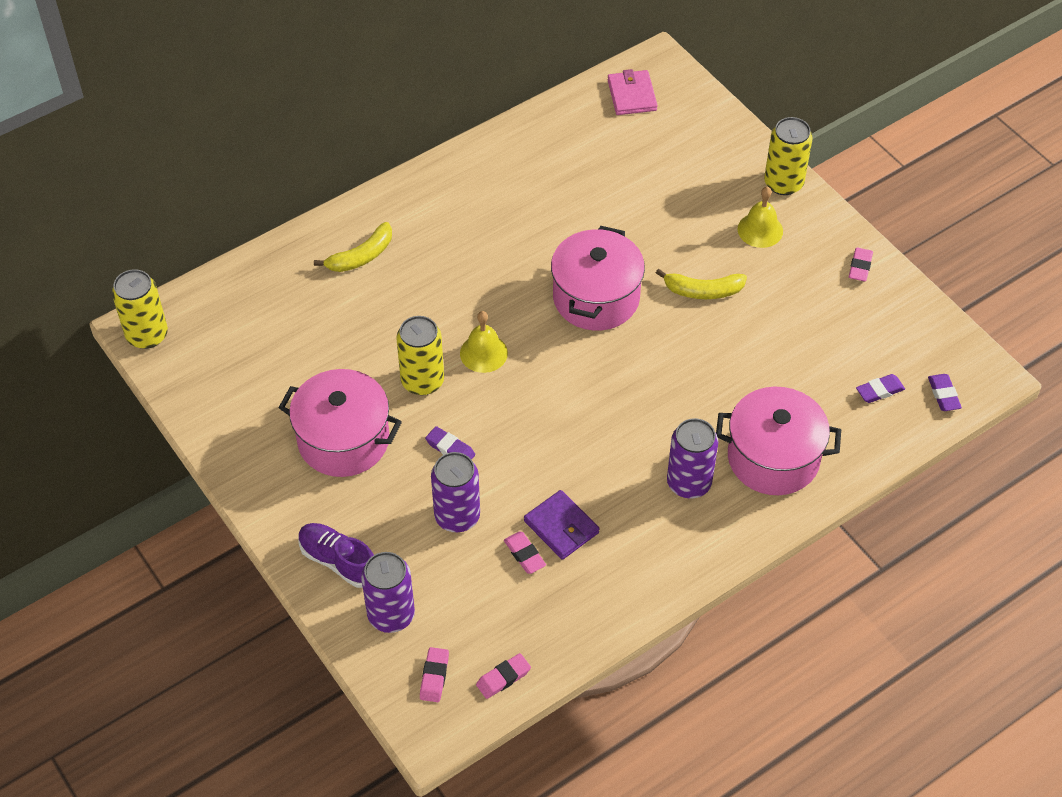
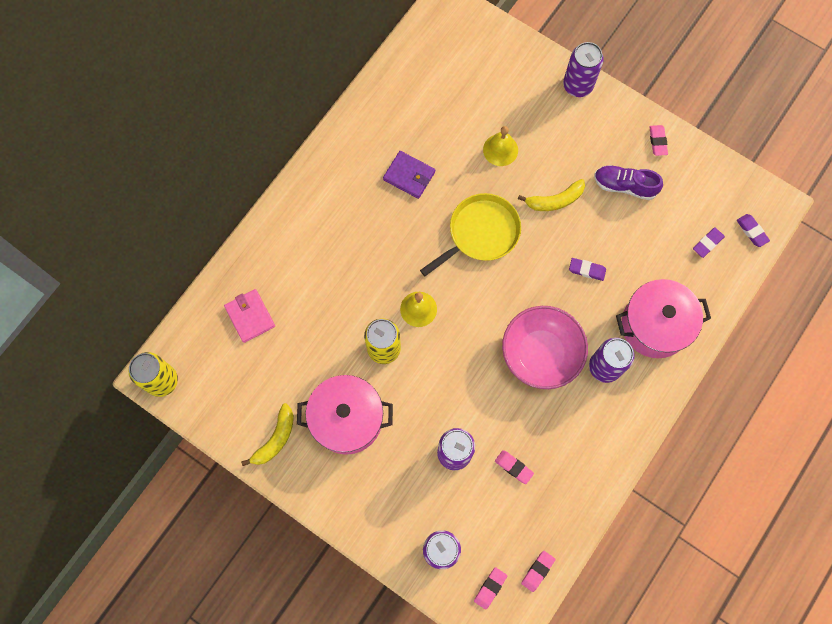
camera: 20 degrees left, 20 degrees up
purple shoe [299,523,374,588] -> purple shoe moved to [594,165,663,200]
yellow banana [314,222,392,272] -> yellow banana moved to [241,403,294,466]
pink eraser [420,647,449,702] -> pink eraser turned 45 degrees clockwise [474,567,507,610]
purple eraser [425,426,475,460] -> purple eraser moved to [569,258,606,281]
purple wallet [524,490,599,560] -> purple wallet moved to [383,151,435,199]
pink pot [551,226,645,331] -> yellow pan [420,193,521,276]
pink wallet [608,69,657,115] -> pink wallet moved to [224,289,275,343]
yellow bell [738,187,783,248] -> yellow bell moved to [483,126,518,166]
yellow can [764,117,813,195] -> purple can [563,42,604,97]
none -> pink bowl [502,306,588,389]

